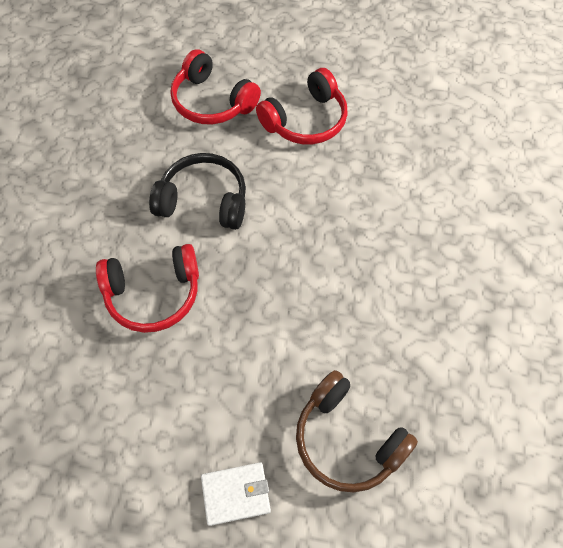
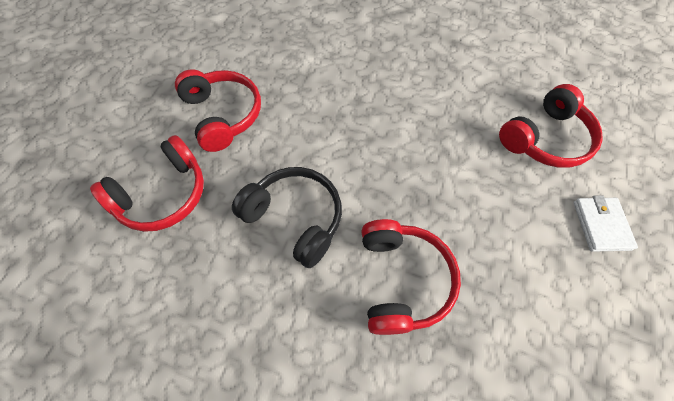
camera: 80 degrees left, 0 degrees up
black headphones [149,153,246,230] -> black headphones turned 105 degrees clockwise [232,167,342,268]
brown headphones [296,370,418,492] -> red headphones [499,84,603,167]

